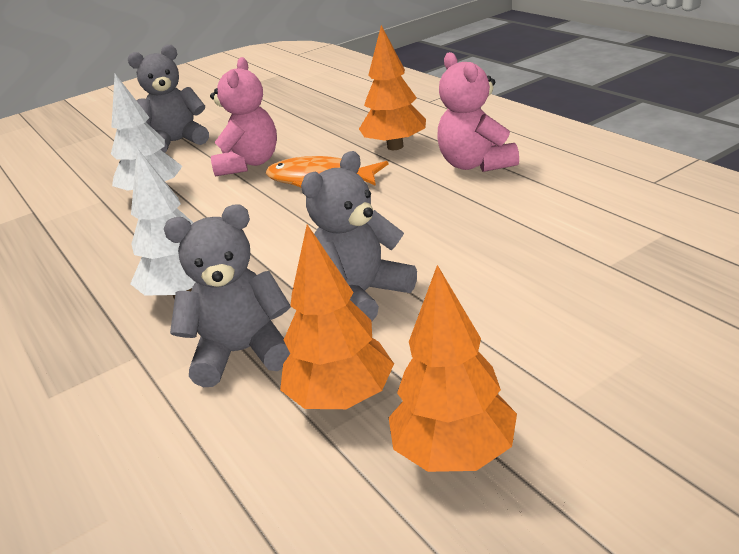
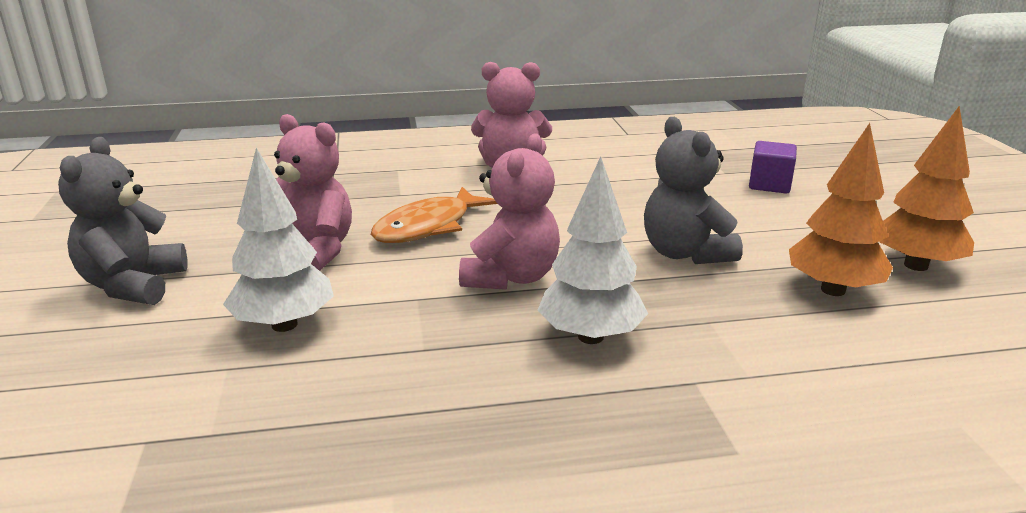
camera: 70 degrees left, 5 degrees down
grey teddy bear [164,204,290,387] -> none
orange tree [359,25,426,150] -> none
none -> pink teddy bear [459,134,560,290]
none -> purple cube [749,141,797,194]

